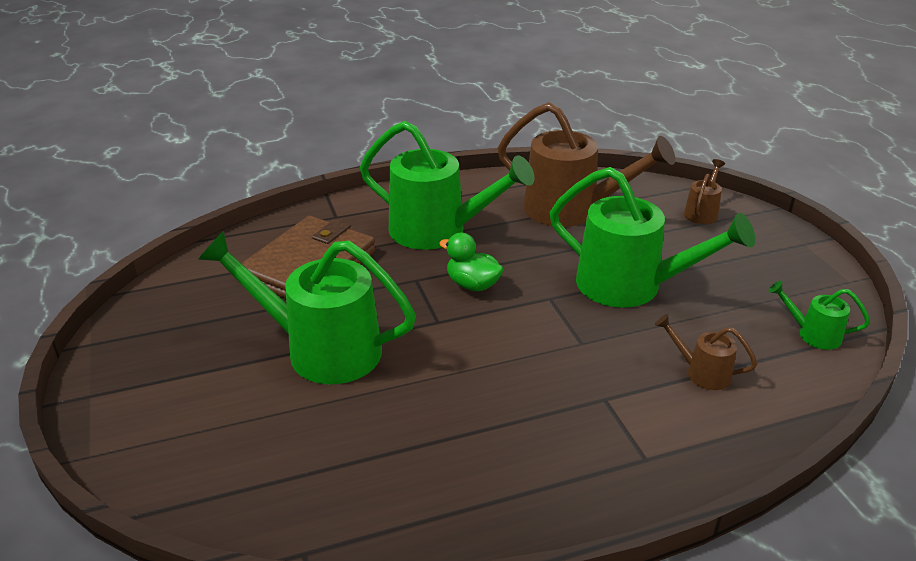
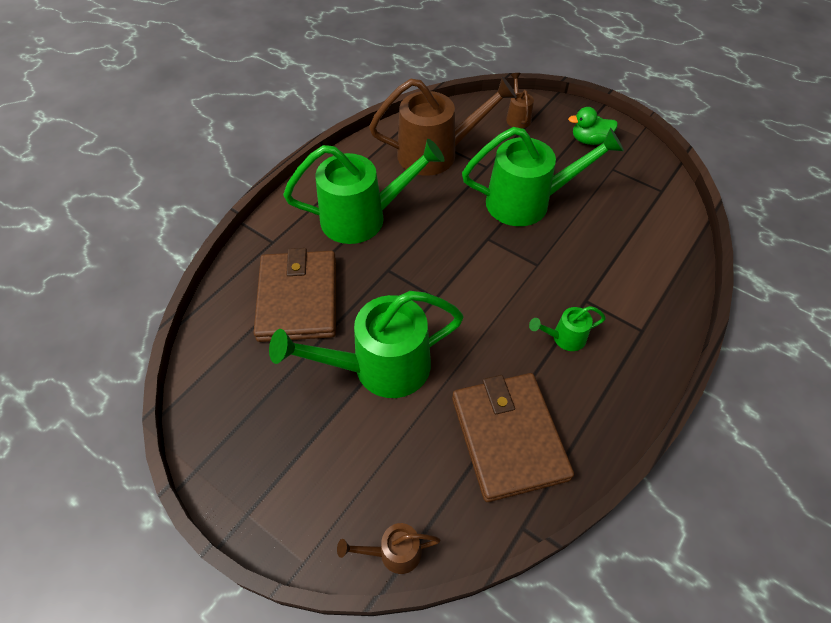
camera: 35 degrees left, 20 degrees up
green duck [439,233,504,291] -> green duck moved to [568,107,618,145]
brown watering can [655,314,757,390] -> brown watering can moved to [337,523,441,574]
green watering can [769,281,870,350] -> green watering can moved to [529,306,606,351]
none -> brown wallet [452,373,574,502]

